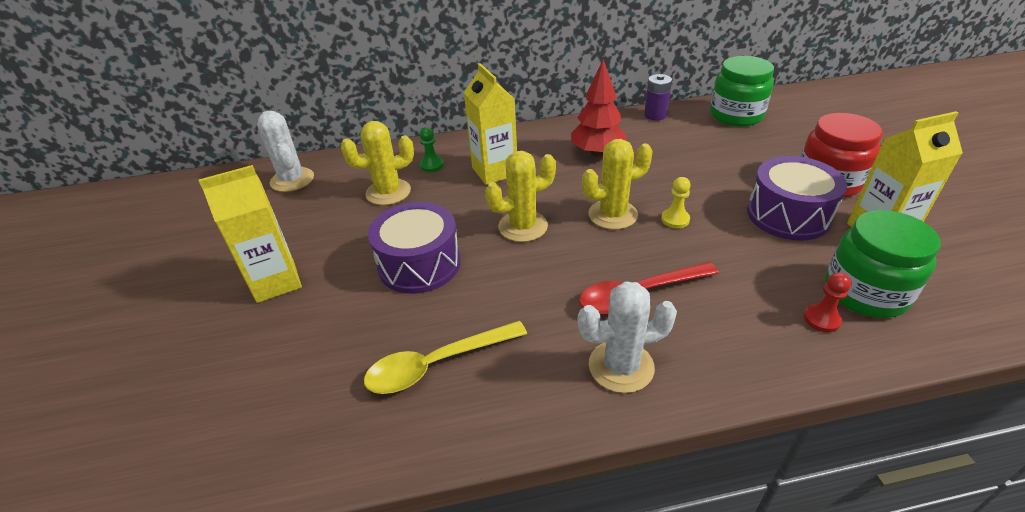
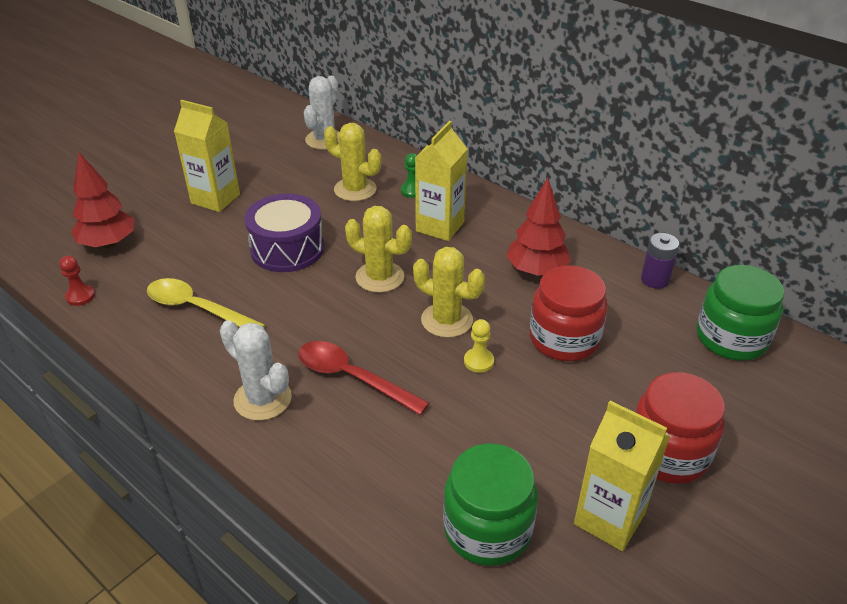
camera: 50 degrees right, 0 degrees up
purple drum [747,156,847,241] -> none
red pawn [804,272,852,332] -> red pawn moved to [59,256,95,306]
none -> red tree [71,152,135,248]
none -> red jar [529,266,608,361]

